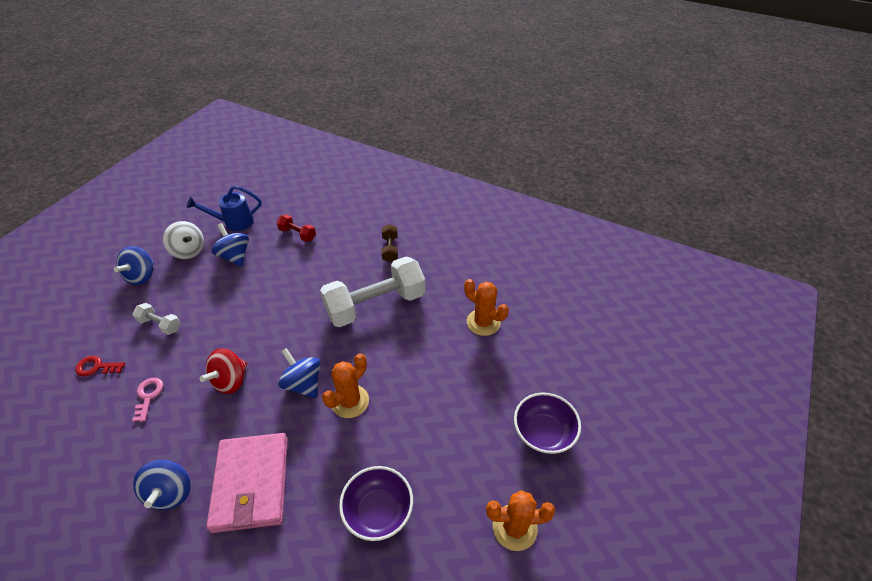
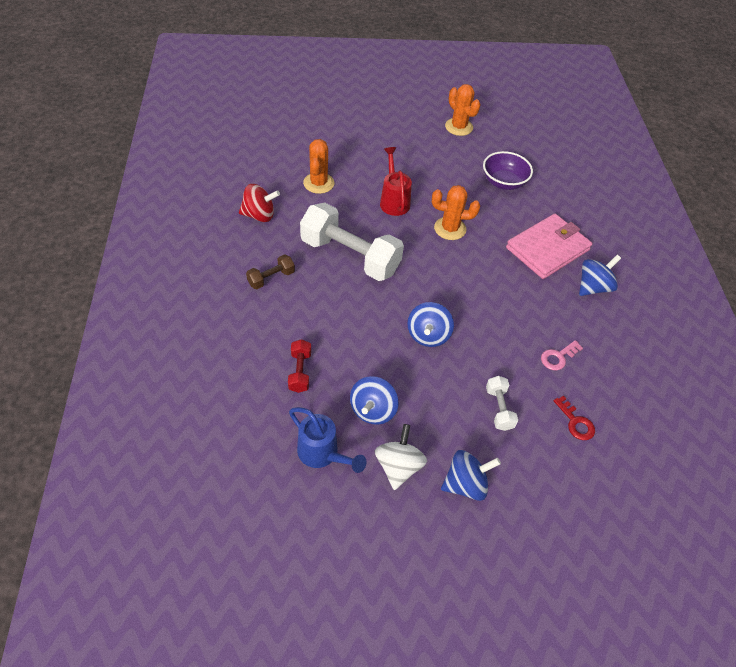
camera: 125 degrees left, 5 degrees up
red spinning top [199,348,247,394] -> red spinning top moved to [239,184,280,222]
blue spinning top [278,348,320,398] -> blue spinning top moved to [407,302,454,347]
purple bowl [514,393,581,454] -> none
none -> red watering can [380,147,412,216]

